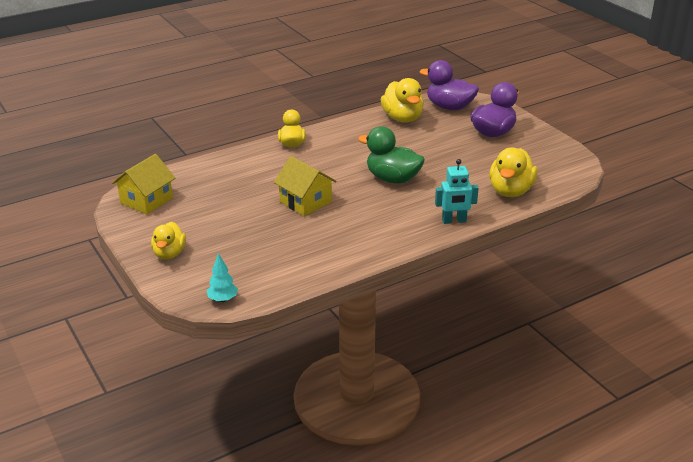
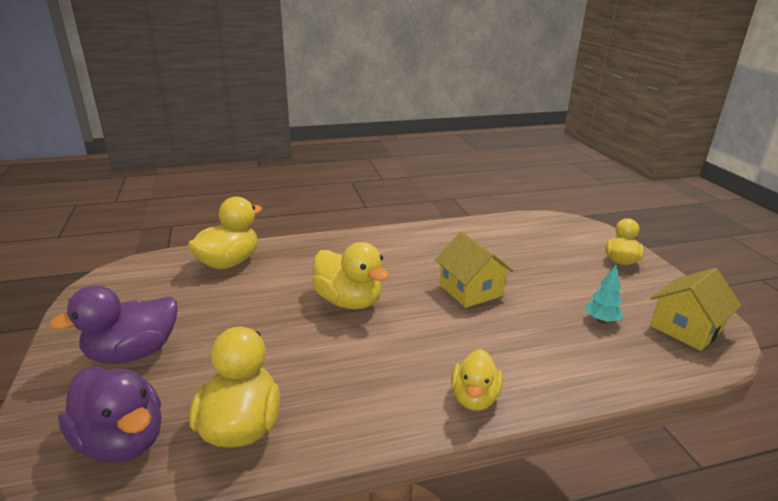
camera: 165 degrees left, 5 degrees down
turquoise tree [207,253,238,302] -> turquoise tree moved to [586,265,624,323]
green duck [358,126,425,184] -> yellow duck [312,242,390,309]
turquoise robot [435,159,479,224] -> none

